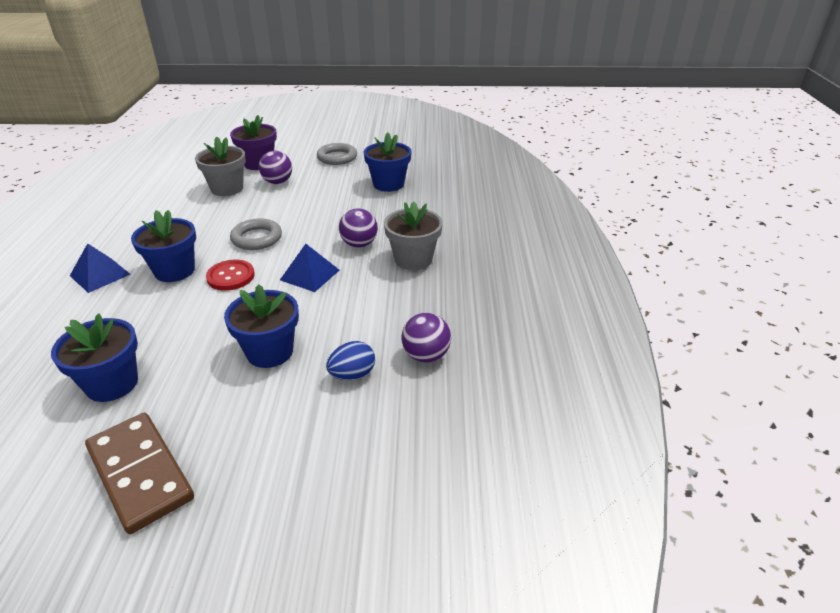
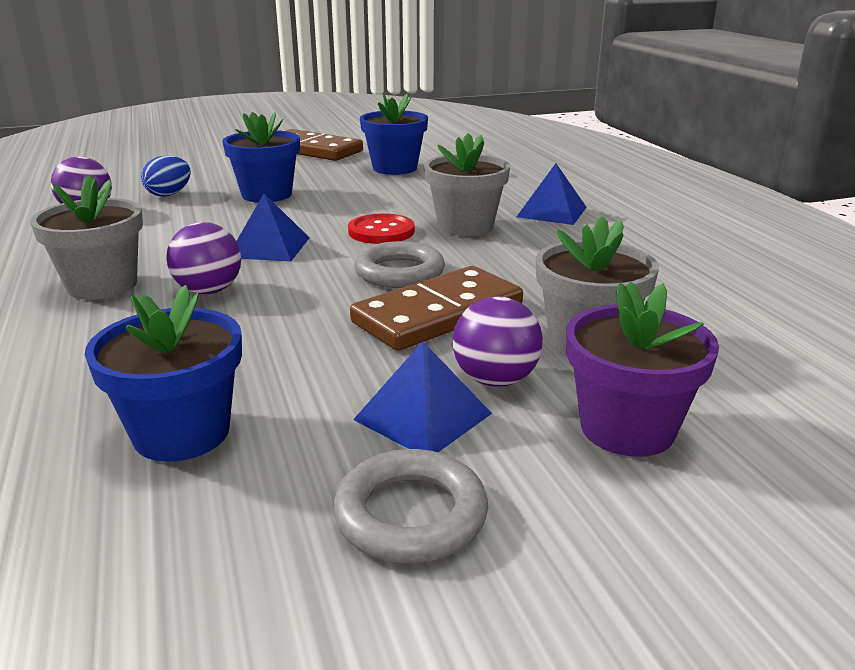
camera: 160 degrees right, 10 degrees down
blue flower pot [131,210,196,282] -> grey flower pot [424,133,510,236]
none -> brown domino [350,266,523,351]
none -> blue pyramid [353,341,492,452]

